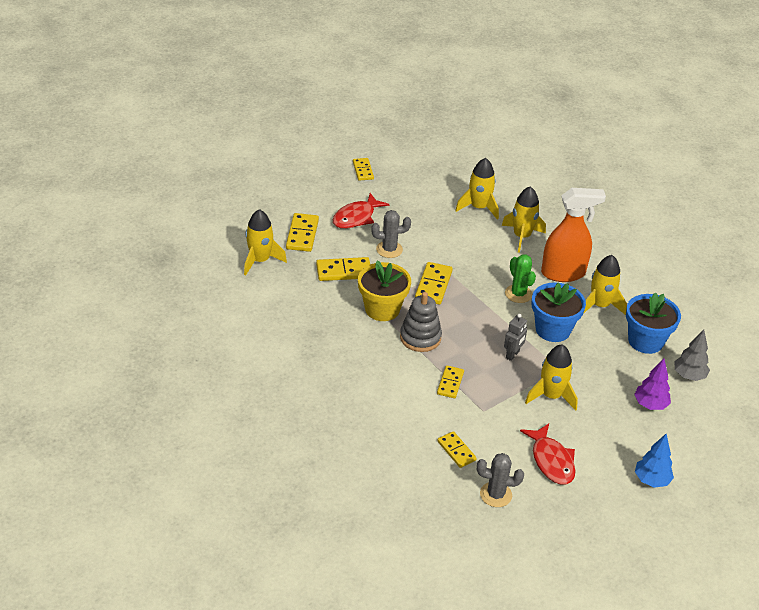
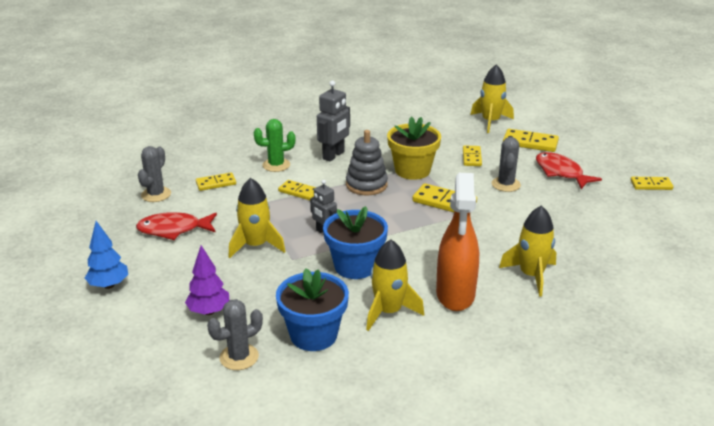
camera: 105 degrees right, 10 degrees down
yellow domino [316,257,370,281] -> yellow domino [463,145,482,166], size x0.66
yellow rocket [455,158,499,220] -> none
green cactus [505,254,536,303] -> green cactus moved to [254,119,295,172]
grey tree [674,329,710,381] -> grey cactus [207,299,263,370]
none -> grey robot [317,80,350,161]

